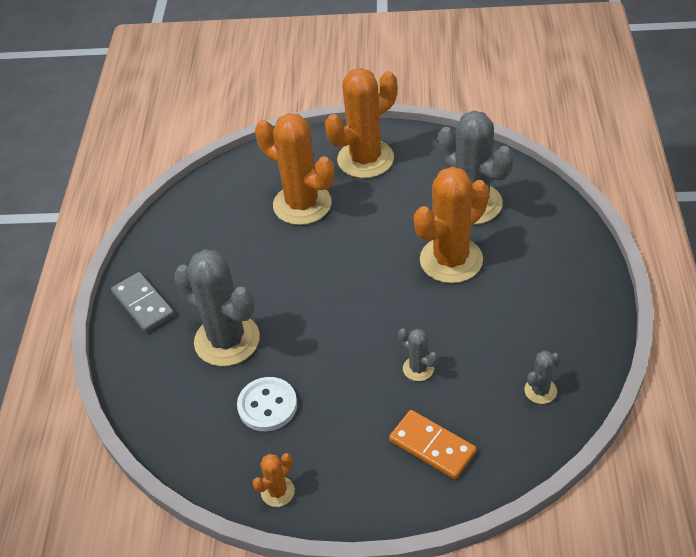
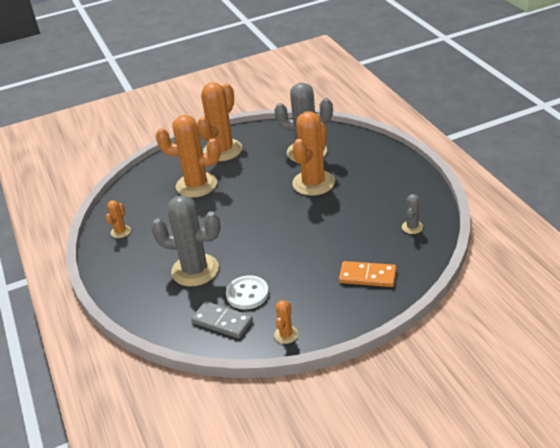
camera: 25 degrees left, 10 degrees down
grey domino [111,272,175,333] -> grey domino moved to [191,301,253,339]
grey cactus [398,328,438,381] -> none
none -> orange cactus [106,200,131,238]

